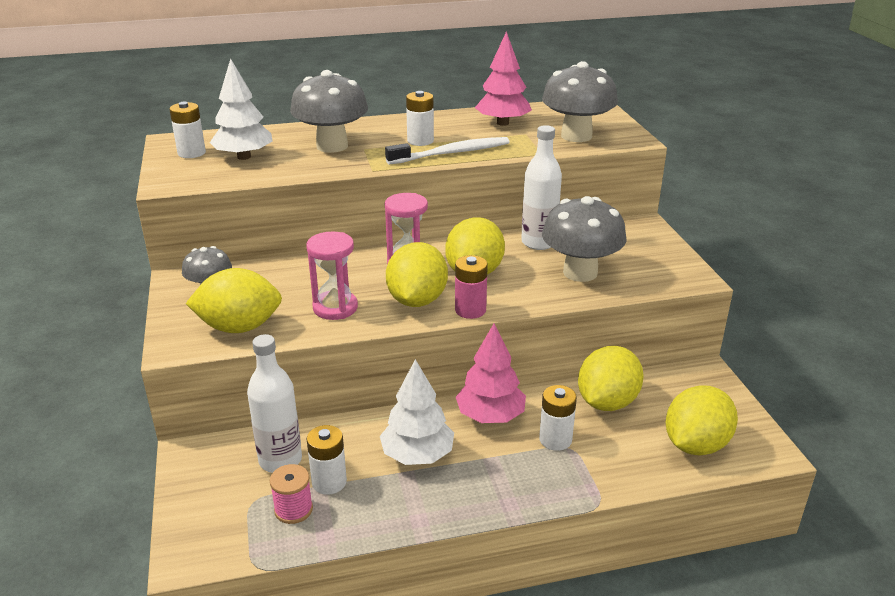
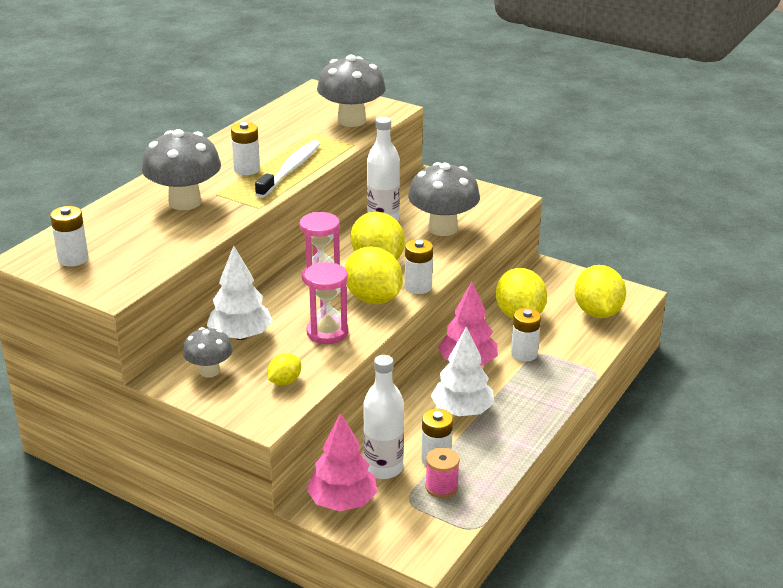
camera: 45 degrees left, 0 degrees up
yellow lemon [185,268,282,333] -> yellow lemon [268,353,301,385], size x0.50
white tree [210,58,272,160] -> white tree moved to [207,246,273,340]
pink battery [455,255,488,319] -> white battery [405,239,433,294]
pink tree [475,31,532,126] -> pink tree moved to [306,413,377,511]

